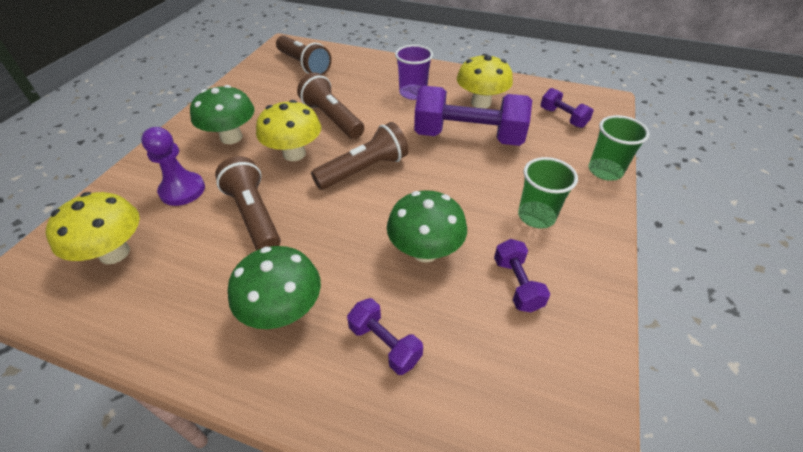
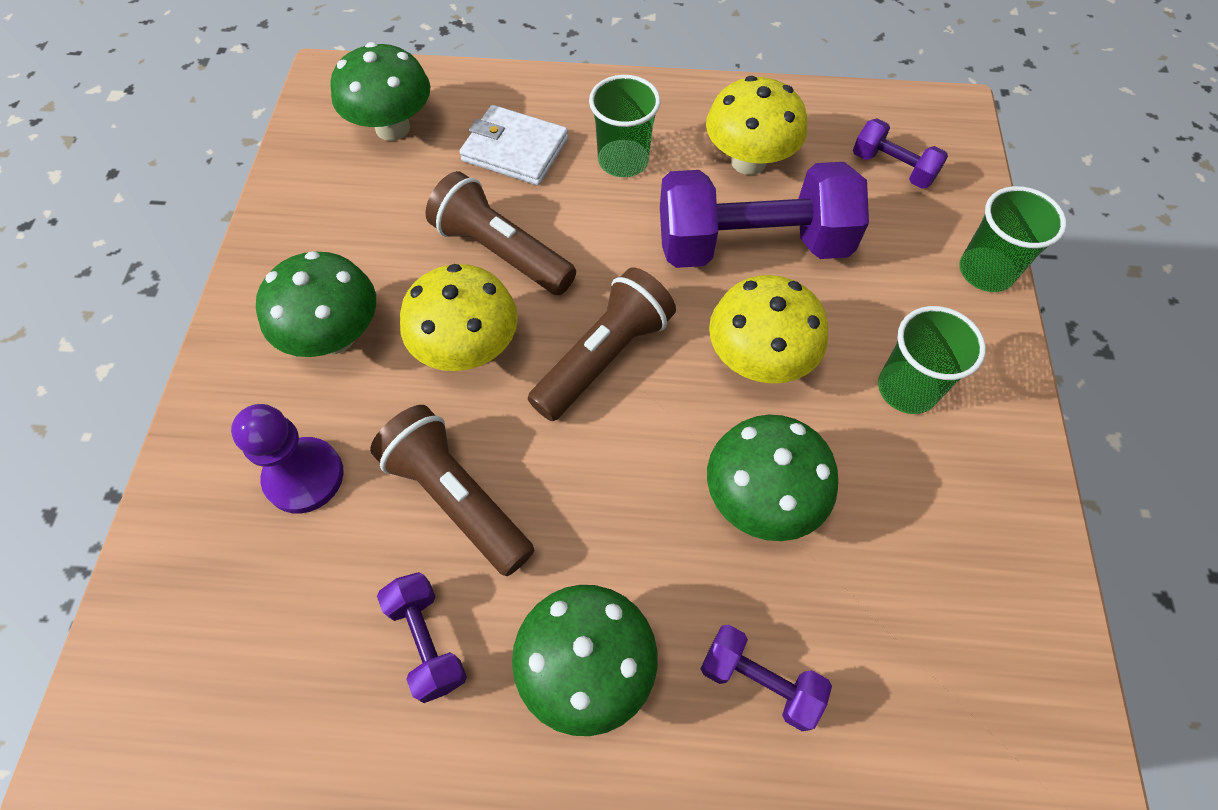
camera: 15 degrees left, 15 degrees up
yellow mushroom [45,192,140,264] -> yellow mushroom moved to [709,275,828,383]
brown flashlight [276,36,332,75] -> green mushroom [330,42,430,141]
purple cup [395,45,433,100] -> green cup [589,75,661,177]
purple dumbbell [494,239,550,312] -> purple dumbbell moved to [377,572,467,703]
none -> white wallet [460,105,568,185]

